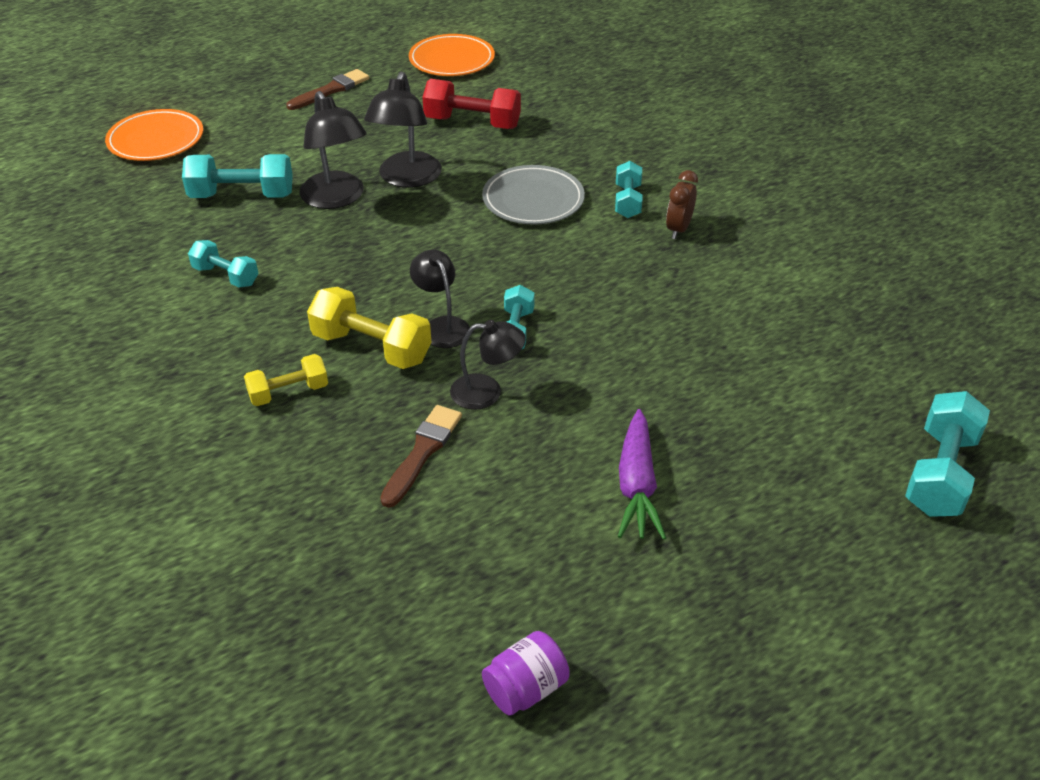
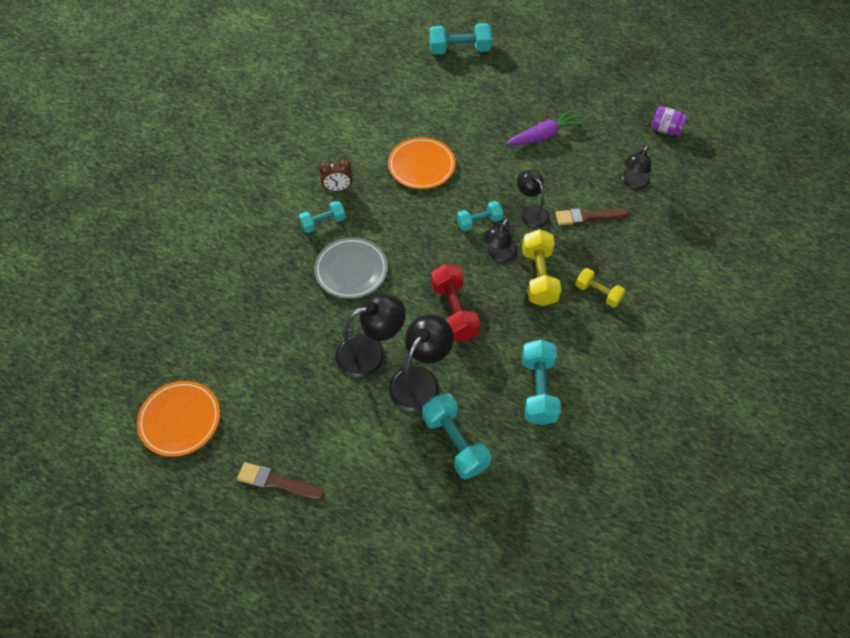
camera: 120 degrees left, 15 degrees up
orange plate [105,109,203,161] -> orange plate moved to [388,137,455,189]
turquoise dumbbell [188,240,259,287] -> turquoise dumbbell [522,339,561,425], size x1.60
red dumbbell [422,79,521,129] -> red dumbbell moved to [431,264,480,341]
none -> black lamp [622,145,651,190]

